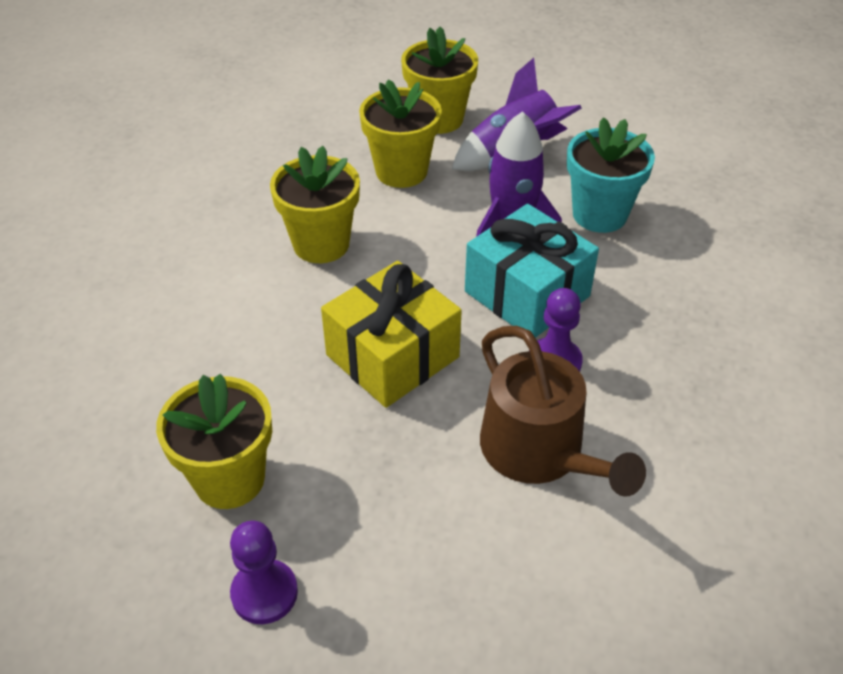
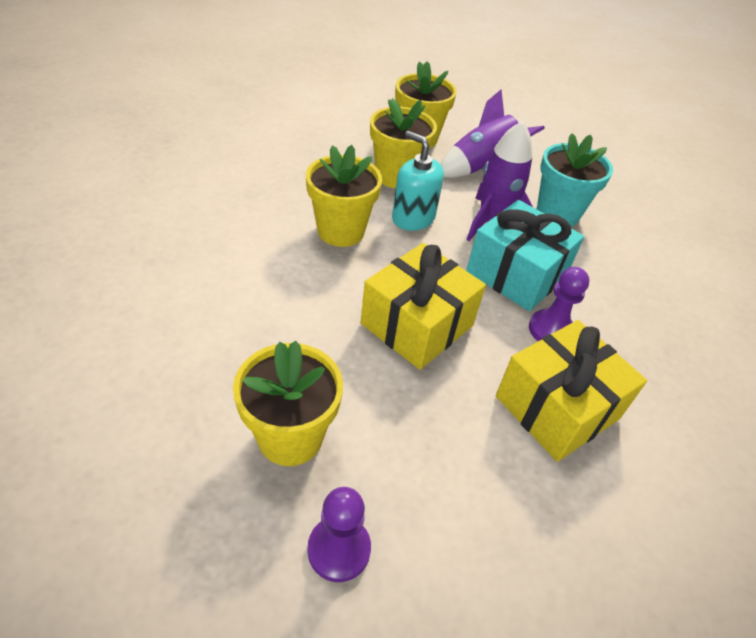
camera: 10 degrees left, 0 degrees up
brown watering can [480,326,646,497] -> yellow gift [496,320,647,462]
none -> turquoise soap dispenser [392,131,444,231]

